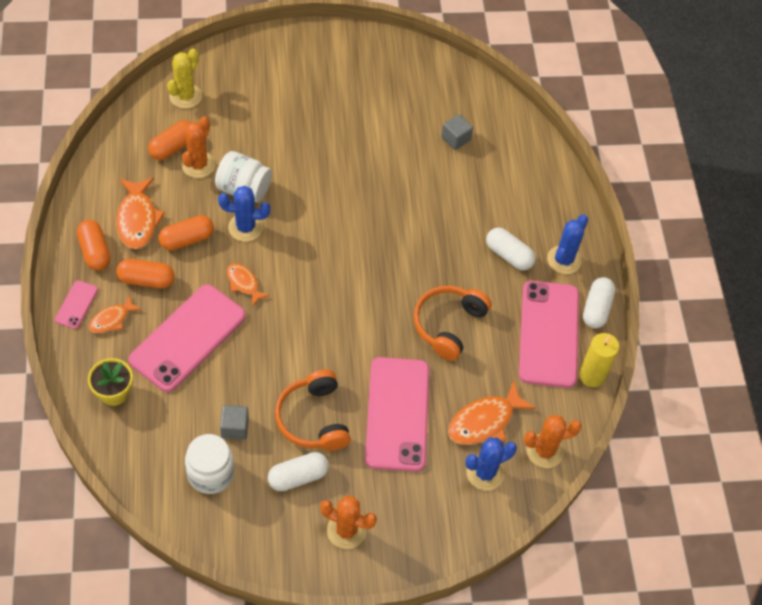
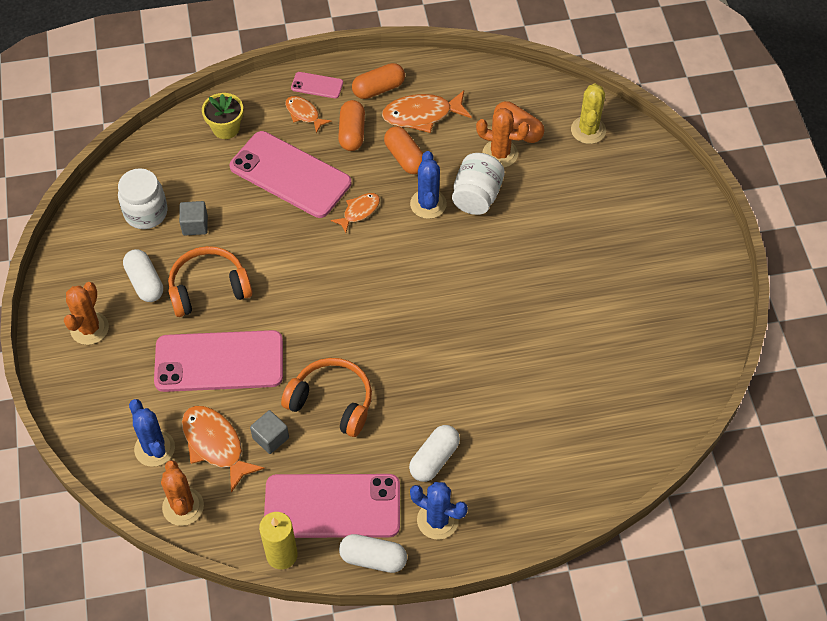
camera: 90 degrees right, 0 degrees up
yellow cactus [167,48,202,109] -> yellow cactus turned 75 degrees clockwise [571,83,606,144]
grey cube [441,114,473,150] -> grey cube moved to [250,410,289,454]

